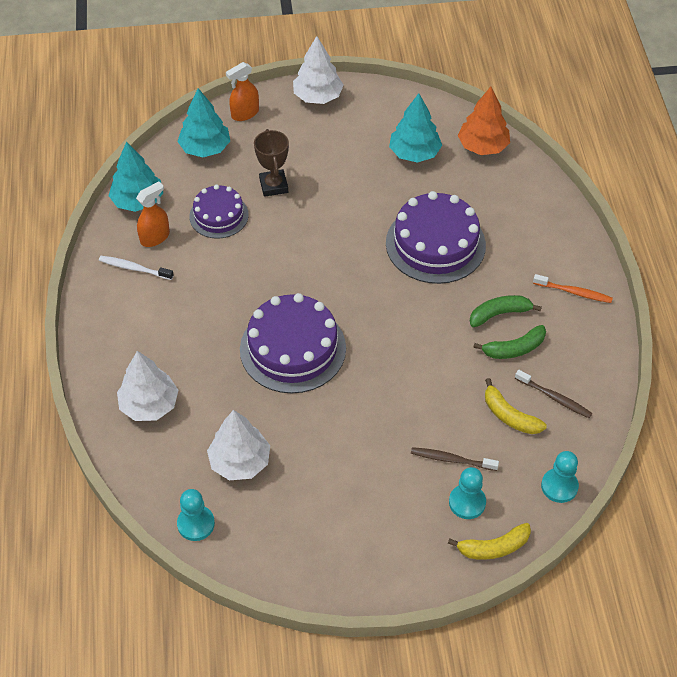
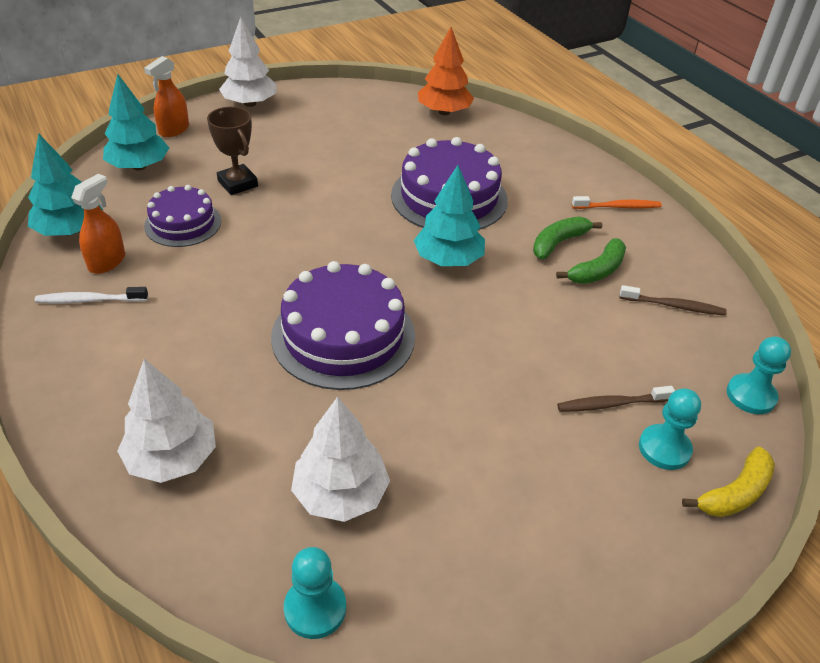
camera: 25 degrees left, 10 degrees down
turquoise tree [389,93,442,163] -> turquoise tree moved to [414,165,485,266]
yellow banana [485,378,547,434] -> none

